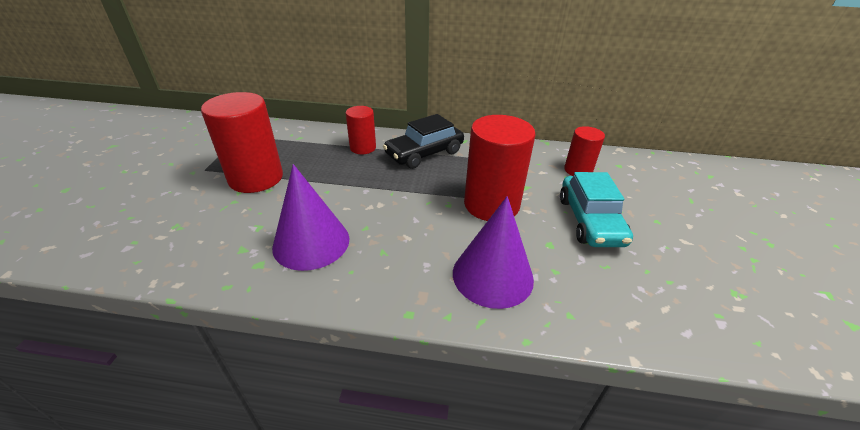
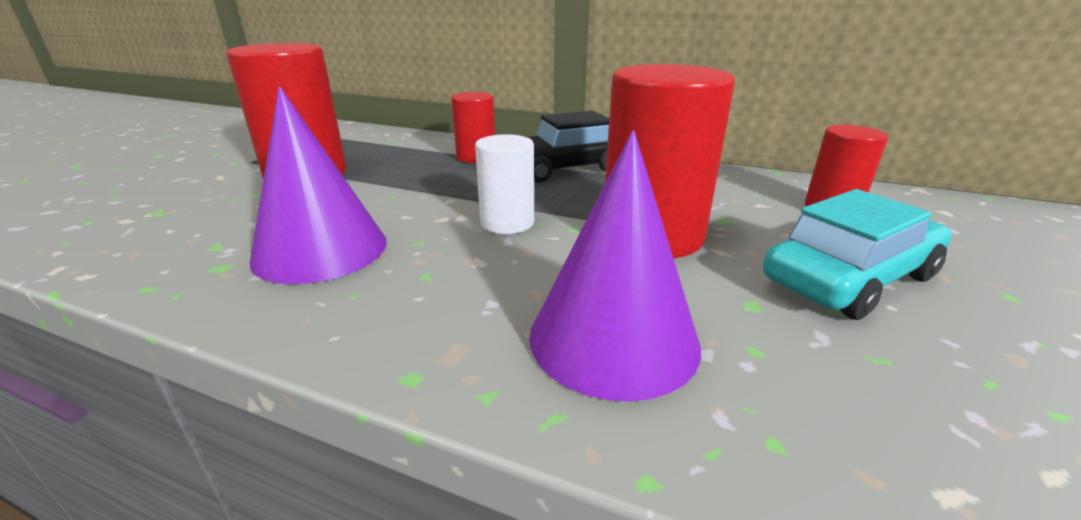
camera: 15 degrees right, 10 degrees down
turquoise car [560,172,633,247] -> turquoise car turned 135 degrees counterclockwise [763,189,952,320]
none -> white cylinder [475,134,534,234]

